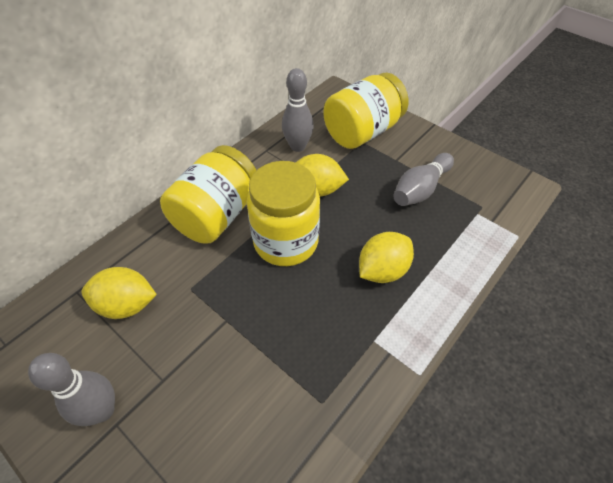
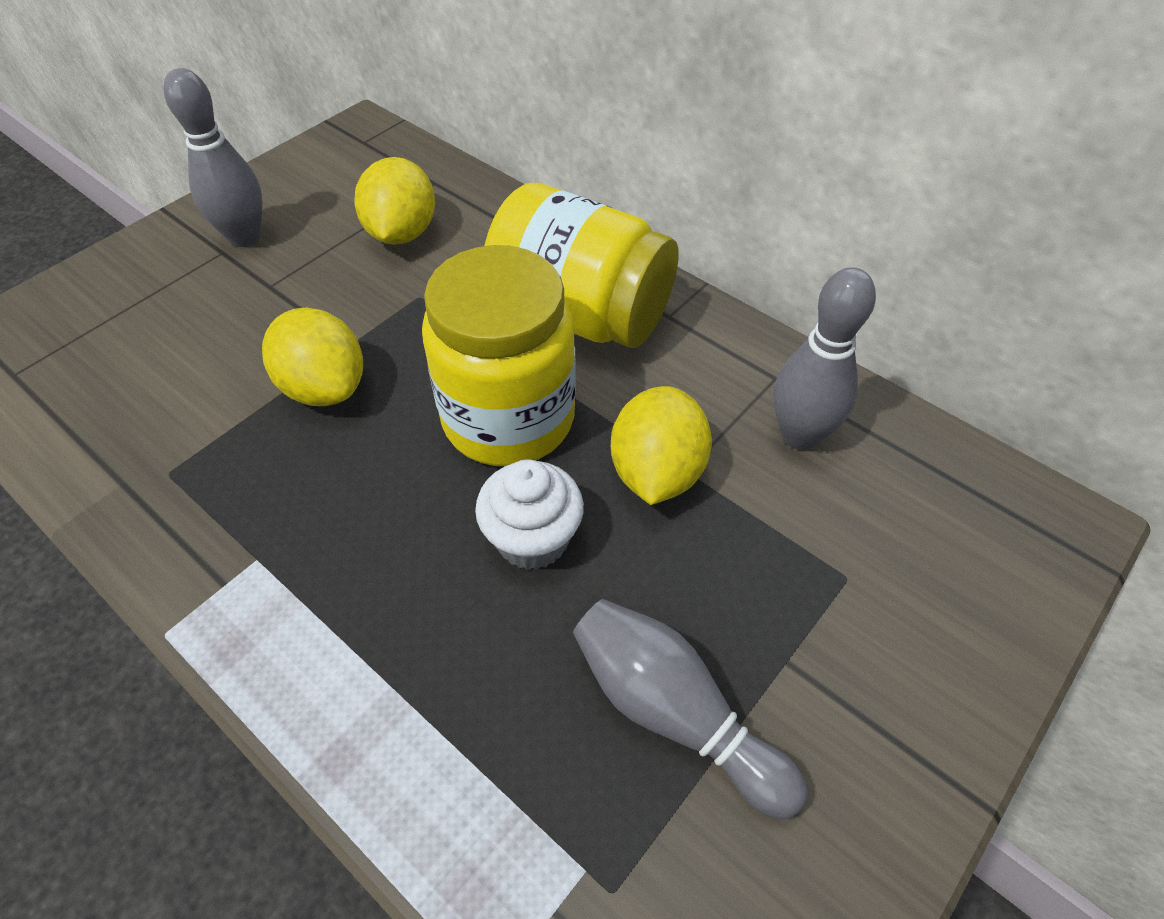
camera: 90 degrees right, 0 degrees up
yellow jar [323,73,409,149] -> none
yellow lemon [359,232,414,283] -> yellow lemon moved to [262,307,363,406]
none -> white cupcake [475,460,584,570]

